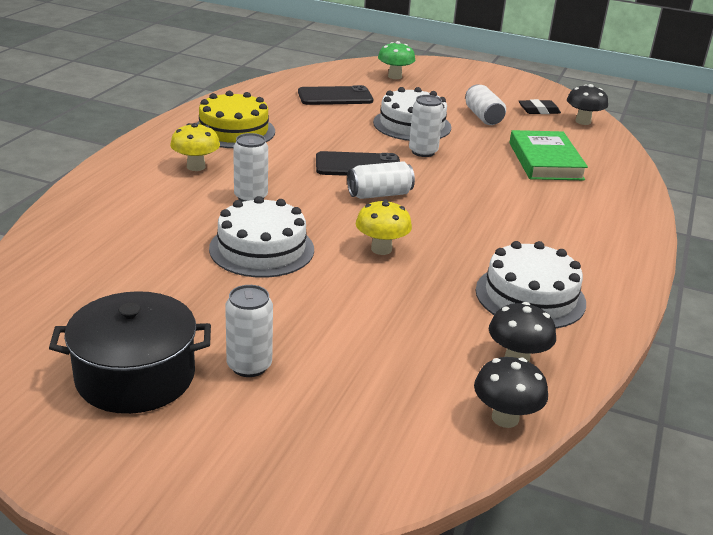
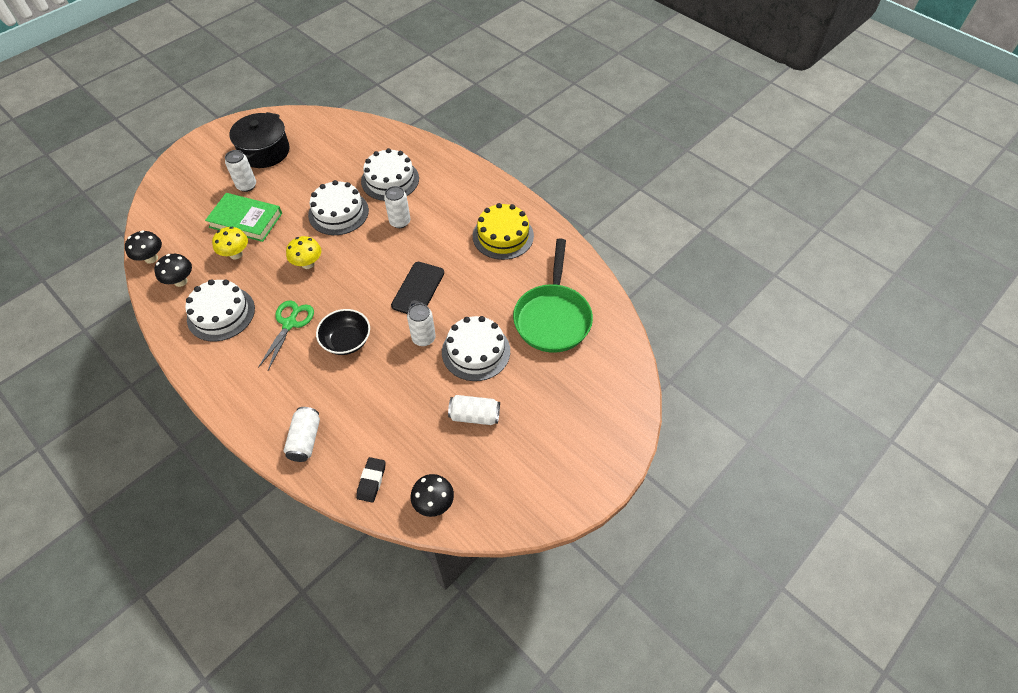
camera: 115 degrees right, 25 degrees up
yellow mushroom [170,123,220,171] -> yellow mushroom moved to [212,227,248,259]
black phone [298,85,373,105] -> green pan [513,239,593,353]
white can [347,161,415,199] -> white can moved to [284,407,320,462]
green mushroom [378,41,415,79] -> none
green book [509,130,588,180] -> green book moved to [205,193,282,242]
black eraser [519,99,561,114] -> black eraser moved to [356,457,386,503]
none -> green scissors [258,300,314,370]
none -> black bowl [316,309,370,355]
none -> white cake [361,148,419,201]

